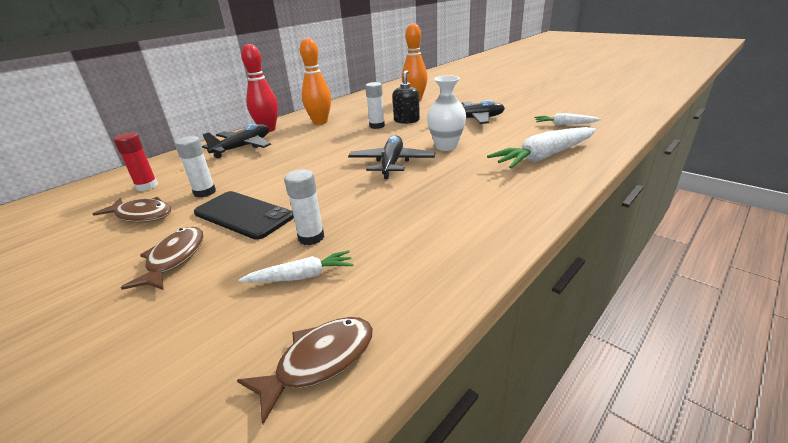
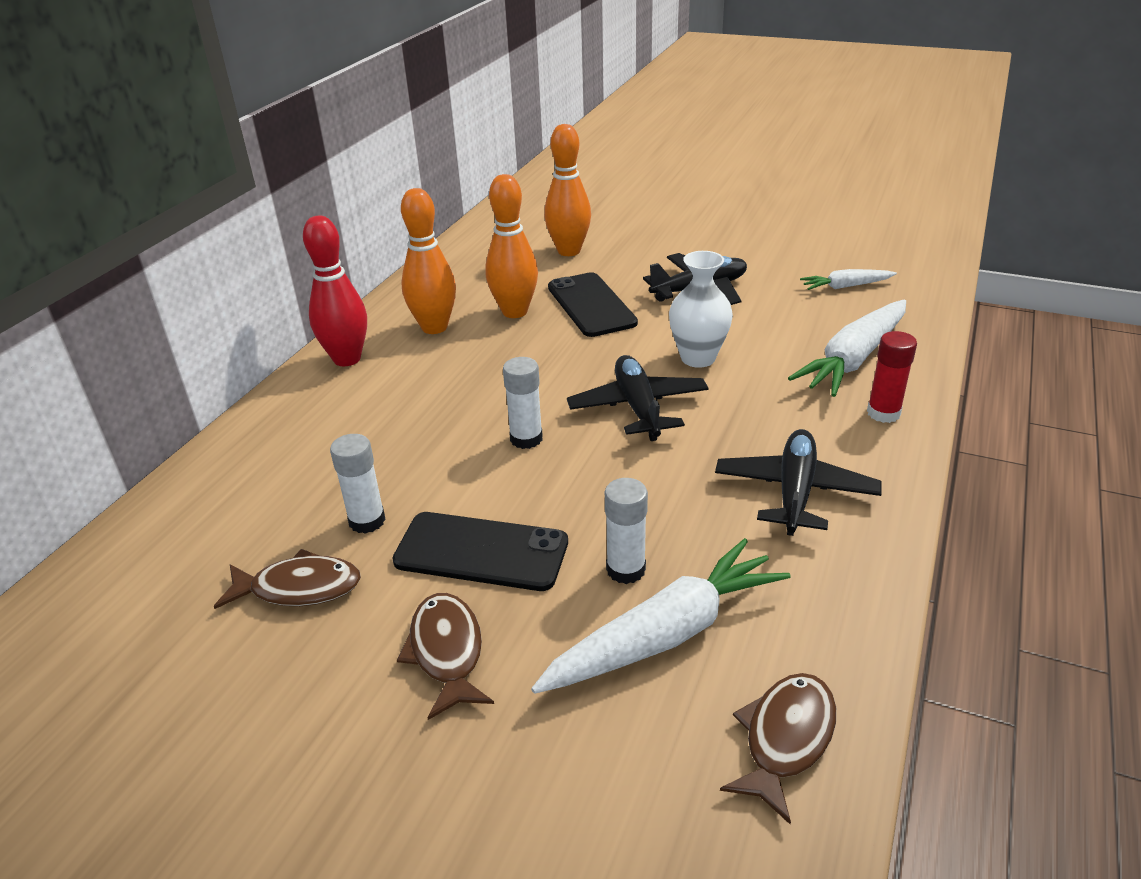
camera: 20 degrees left, 5 degrees up
red glue stick [114,133,158,191] -> red glue stick moved to [867,331,917,423]
black plane [202,124,271,158] -> black plane moved to [715,429,882,536]
white carrot [238,250,353,283] -> white carrot [531,538,790,694], size x1.86
white glue stick [365,82,385,129] -> white glue stick moved to [503,357,543,449]
black soap dispenser [392,70,420,124] -> black phone [548,272,638,337]
none -> orange bowling pin [485,174,538,318]

